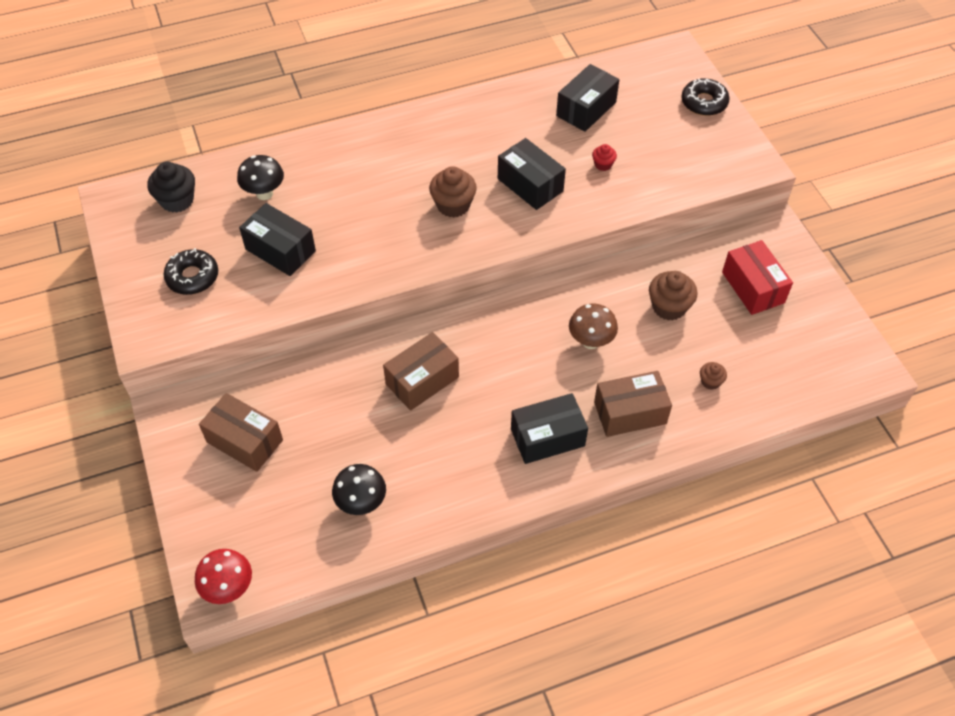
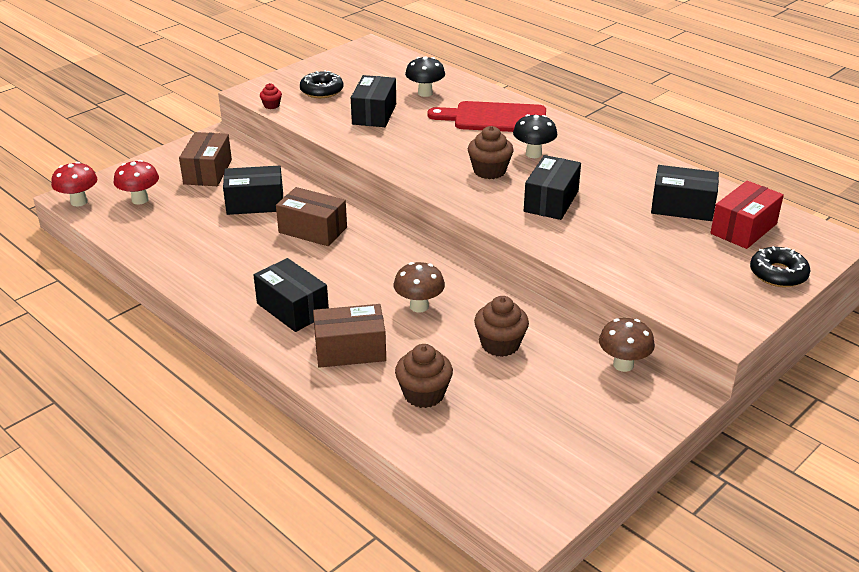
camera: 65 degrees right, 20 degrees down
black cupcake [147,162,195,213] -> none
black mushroom [332,464,386,515] -> black mushroom moved to [513,114,557,158]
red cupcake [592,144,617,171] -> red cupcake moved to [260,83,282,109]
brown box [594,371,672,437] -> brown box turned 60 degrees counterclockwise [313,304,386,368]
brown cupcake [700,362,727,390] -> brown cupcake [395,344,453,408], size x1.86
red box [722,240,793,315] -> red box moved to [710,181,784,249]
none -> red mushroom [114,160,159,204]
none -> black box [223,166,283,215]
none -> red cutting board [427,101,546,132]
none -> brown mushroom [599,318,655,372]

